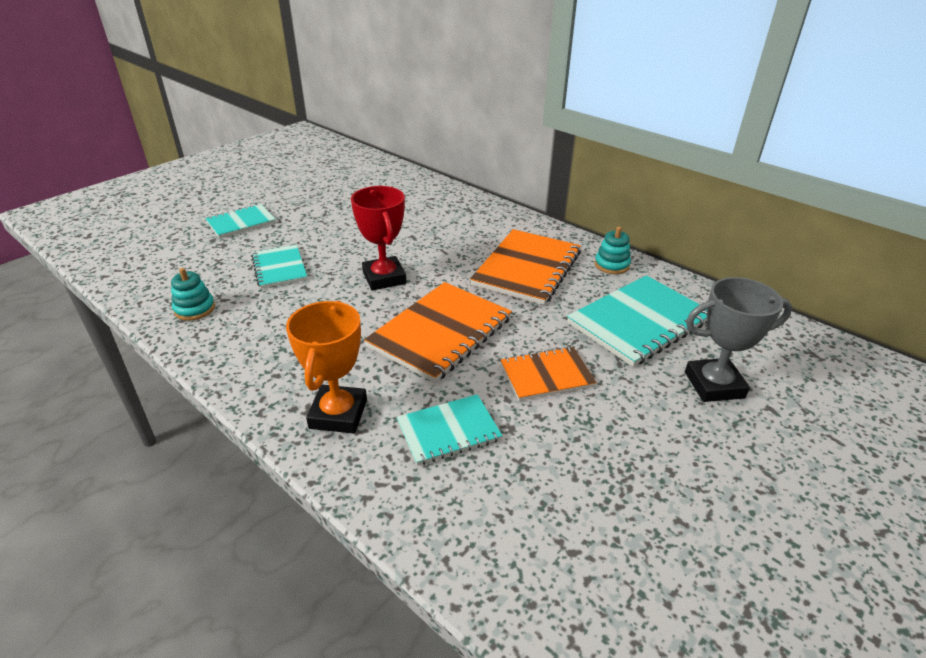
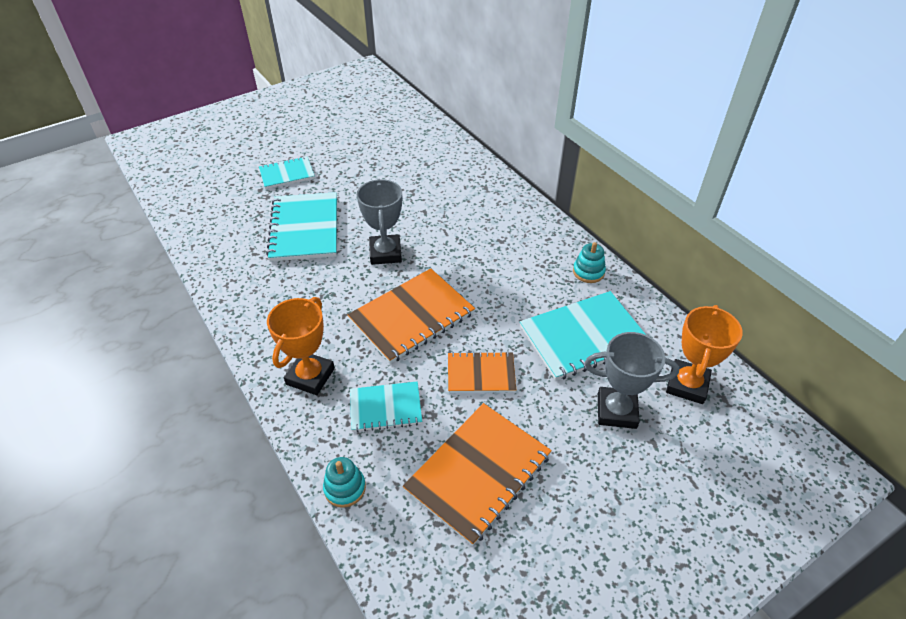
camera: 15 degrees right, 10 degrees up
turquoise stacking toy [171,268,215,321] -> turquoise stacking toy moved to [323,457,366,508]
turquoise notebook [251,245,307,289] -> turquoise notebook [266,192,337,262], size x1.69
red trophy [351,186,406,291] -> grey trophy [357,179,402,265]
orange notebook [470,229,581,305] -> orange notebook moved to [403,403,552,546]
none -> orange trophy [666,305,743,404]

